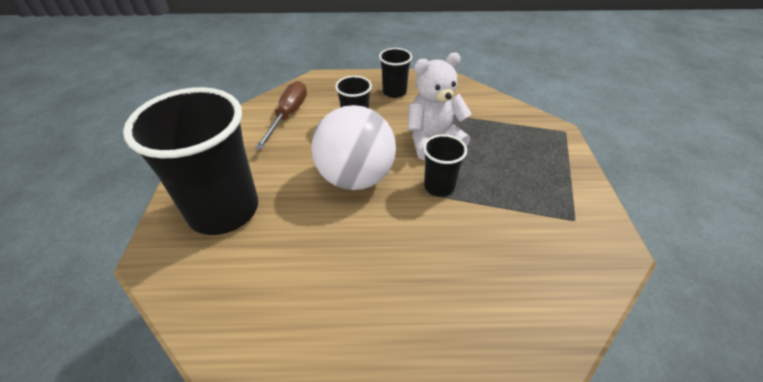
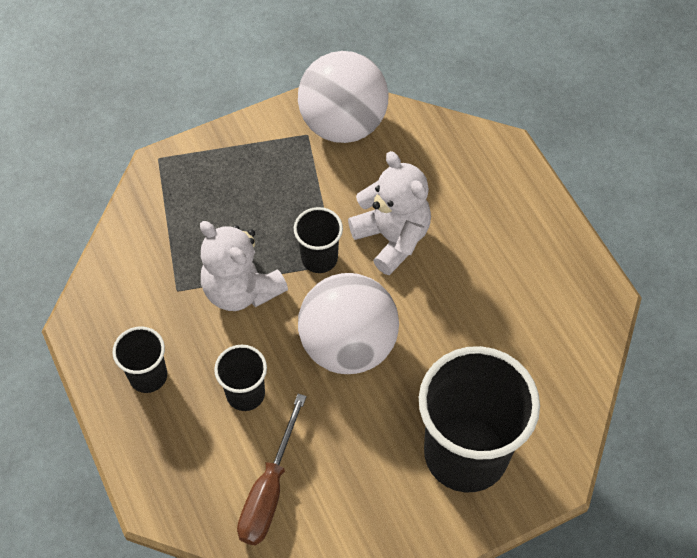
camera: 115 degrees left, 15 degrees up
brown screwdriver [255,81,307,150] -> brown screwdriver turned 60 degrees counterclockwise [237,394,307,546]
none -> white ball [298,51,389,143]
none -> white teddy bear [348,151,431,275]

